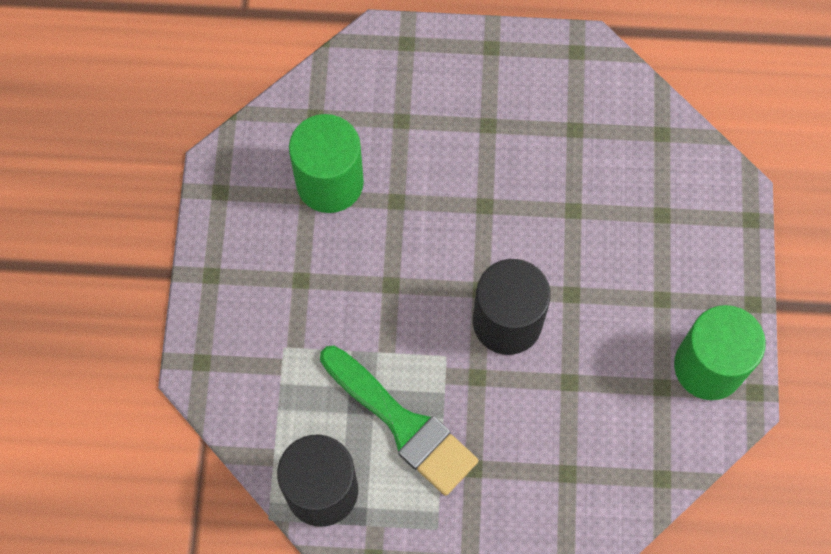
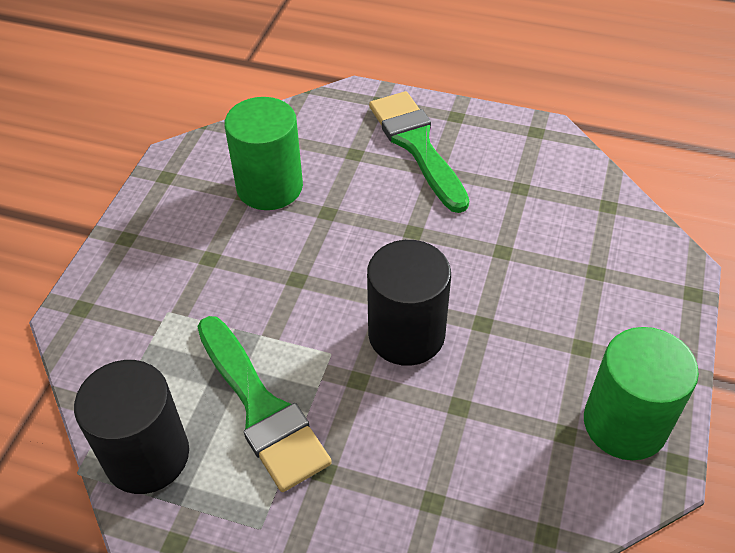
camera: 15 degrees right, 20 degrees down
none -> green brush [369,91,469,213]

